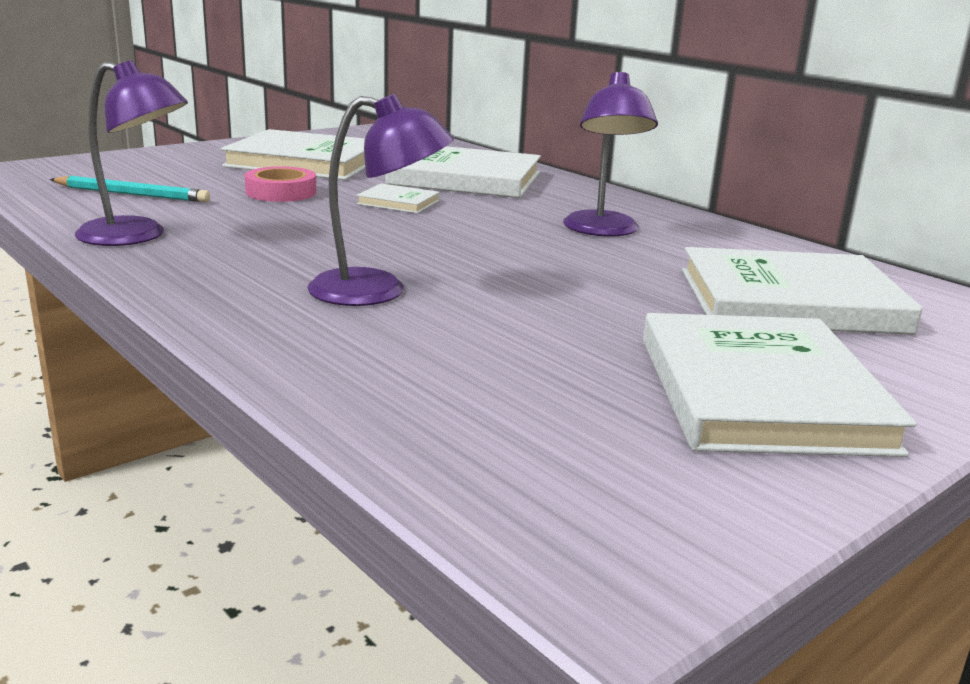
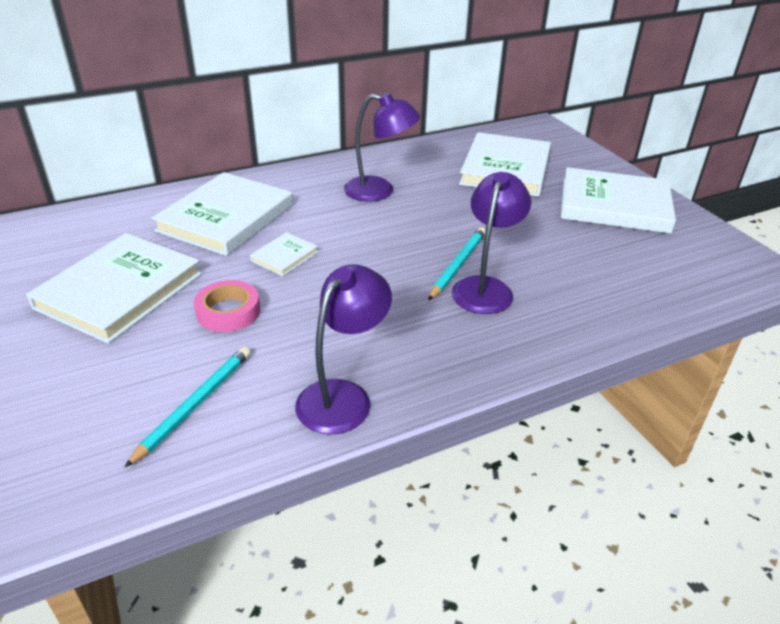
camera: 75 degrees left, 15 degrees up
none -> turquoise pencil [428,227,485,301]

